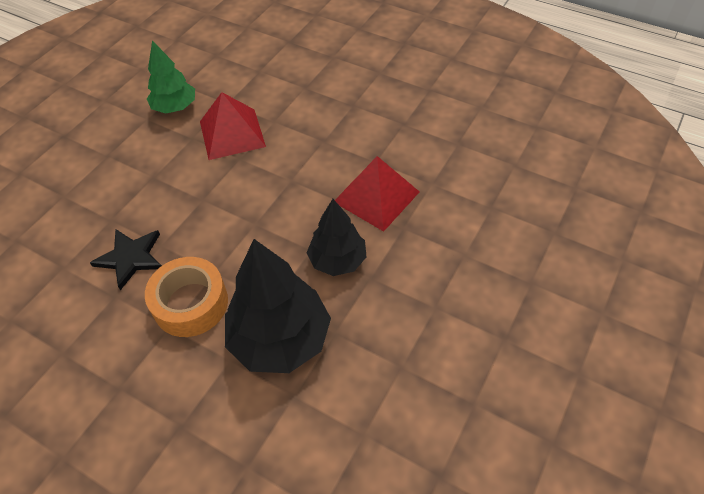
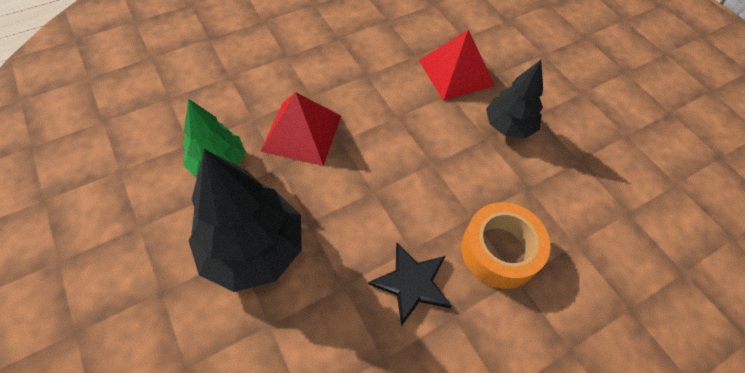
camera: 65 degrees left, 5 degrees up
black tree [225,239,331,373] -> black tree moved to [189,149,302,292]

